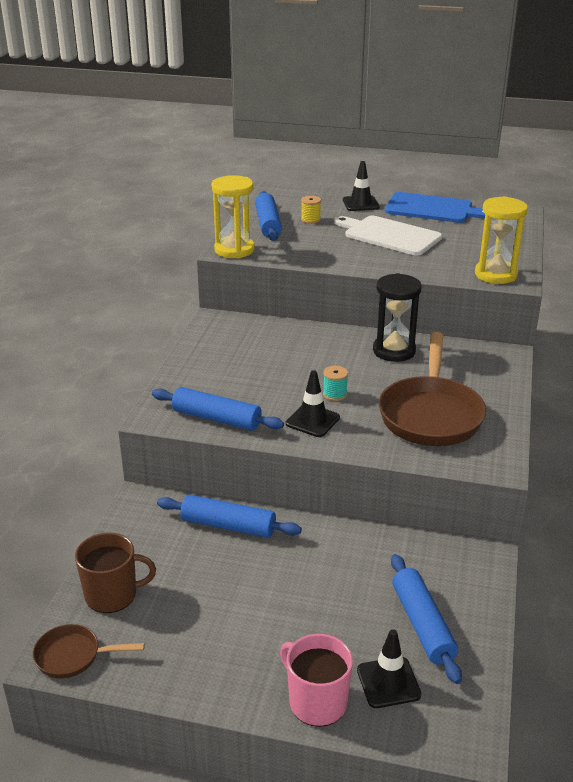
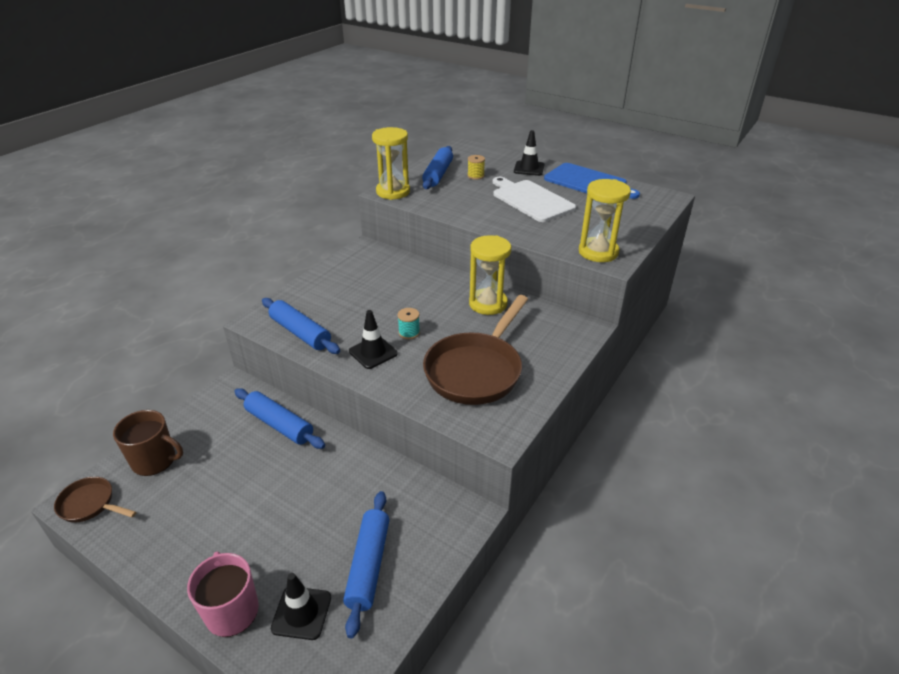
camera: 20 degrees right, 5 degrees up
black hourglass [373,273,422,362] -> yellow hourglass [469,235,511,315]

